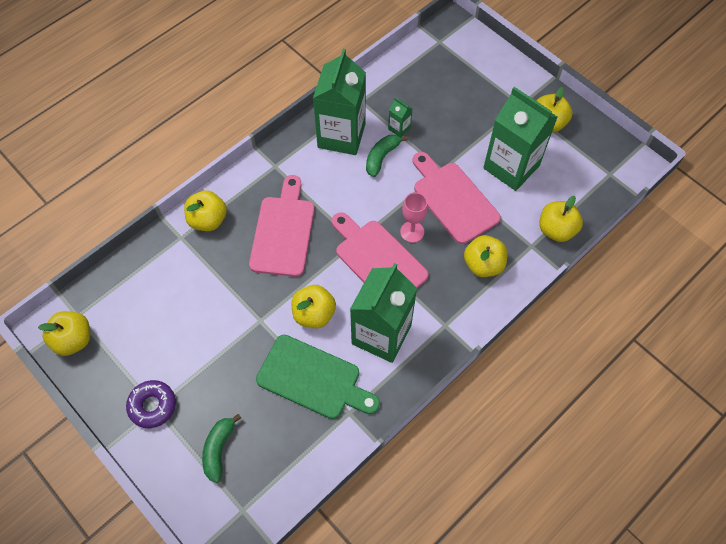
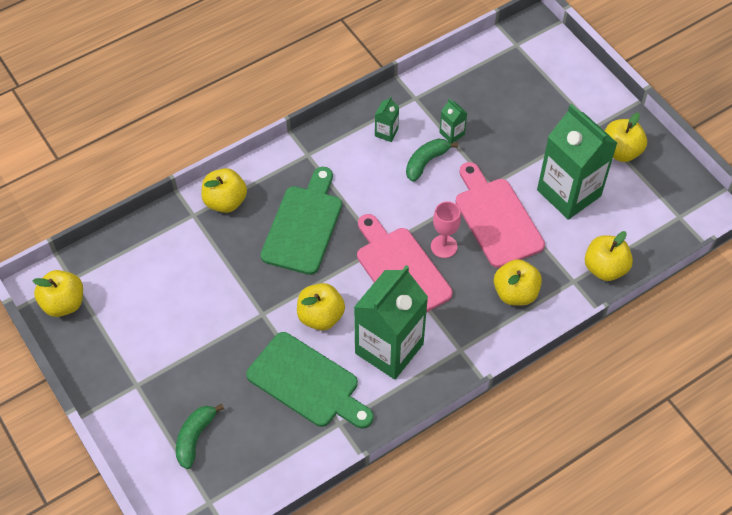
camera: 10 degrees right, 5 degrees down
purple donut [126,380,176,428] -> none
pink cutting board [249,175,315,277] -> green cutting board [261,167,342,275]
green carton [313,49,366,155] -> green carton [375,96,399,142], size x0.41

